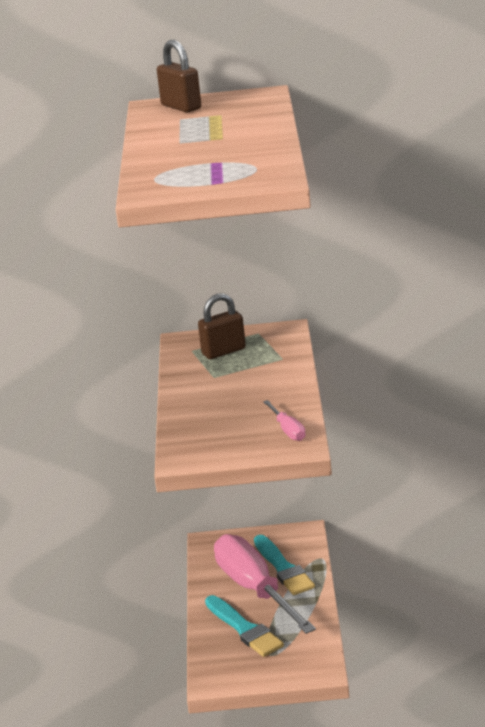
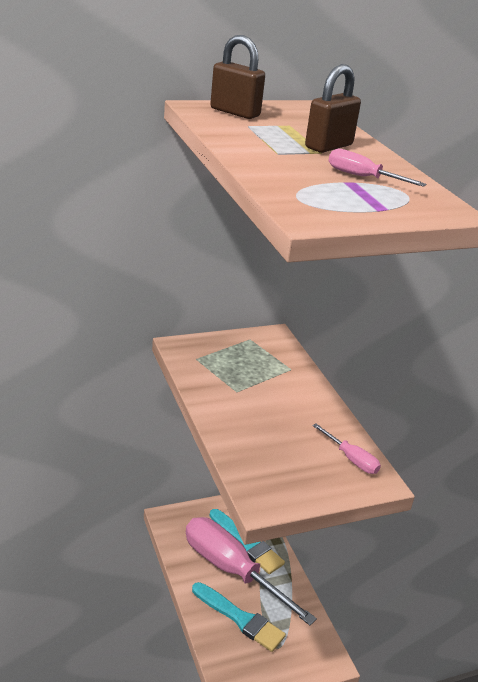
camera: 25 degrees left, 5 degrees up
brown padlock [198,293,246,359] -> brown padlock moved to [305,64,361,153]
none -> pink screwdriver [328,149,426,187]

